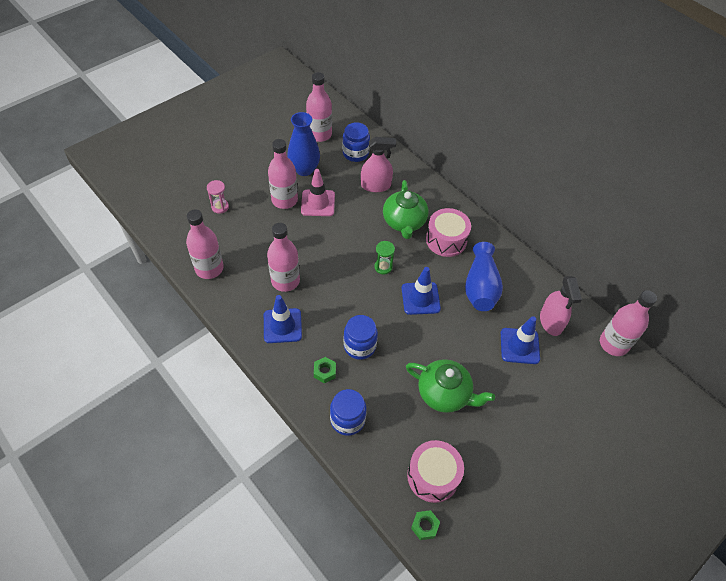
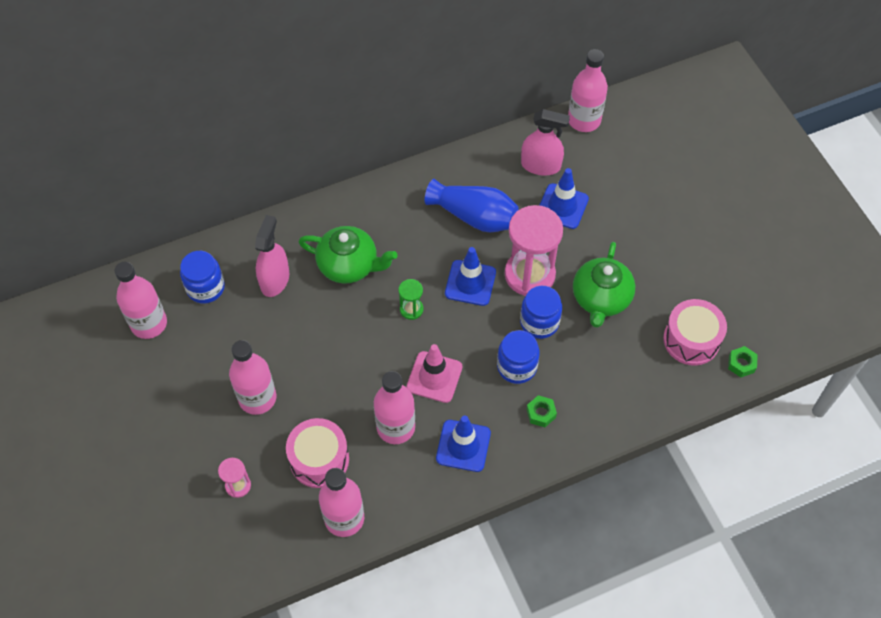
camera: 70 degrees left, 5 degrees up
blue vase [287,112,320,176] -> none
pink traffic cone [301,169,335,216] -> pink traffic cone moved to [407,344,462,403]
blue jar [330,389,366,436] -> blue jar moved to [520,286,562,339]
green teapot [406,359,495,413] -> green teapot turned 150 degrees clockwise [573,242,635,328]
pink drum [426,208,471,257] -> pink drum moved to [286,418,349,488]
none -> pink hourglass [505,205,563,296]

